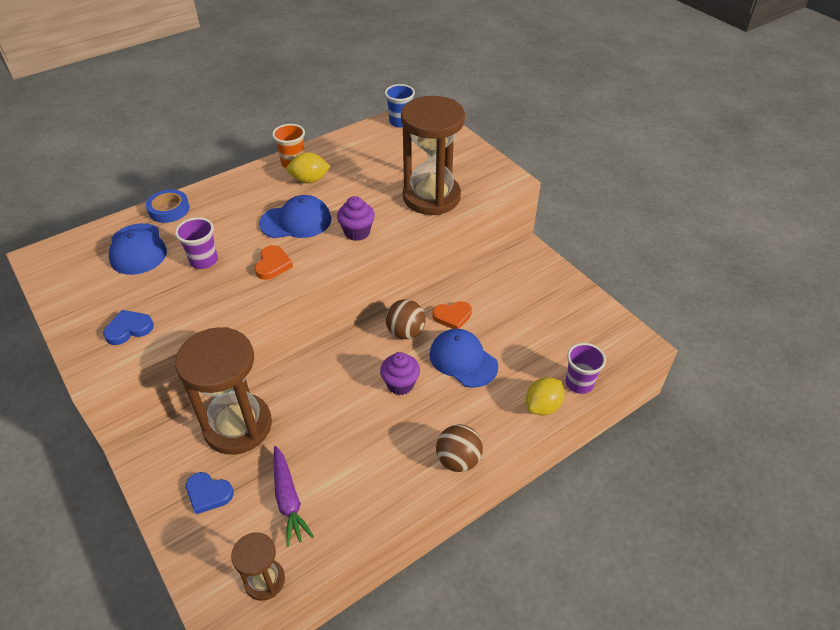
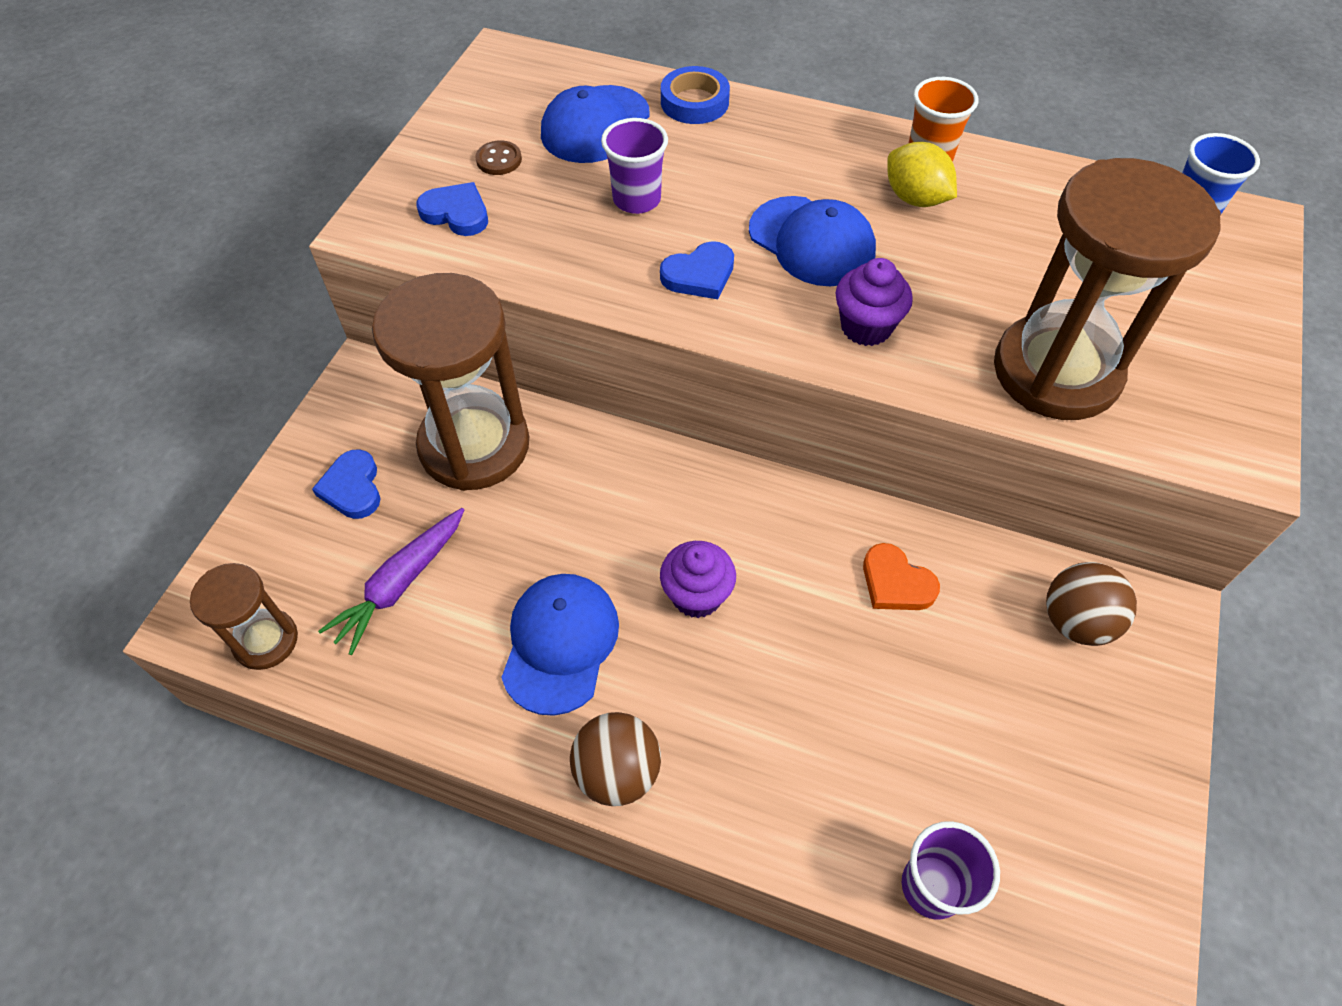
camera: 55 degrees right, 10 degrees up
orange heart [255,245,293,280] -> blue heart [660,241,734,299]
brown ball [385,299,425,339] -> brown ball moved to [1046,562,1137,646]
blue cap [429,329,498,388] -> blue cap moved to [501,574,619,716]
yellow lemon [526,377,564,415] -> none
none -> brown button [475,140,522,175]

